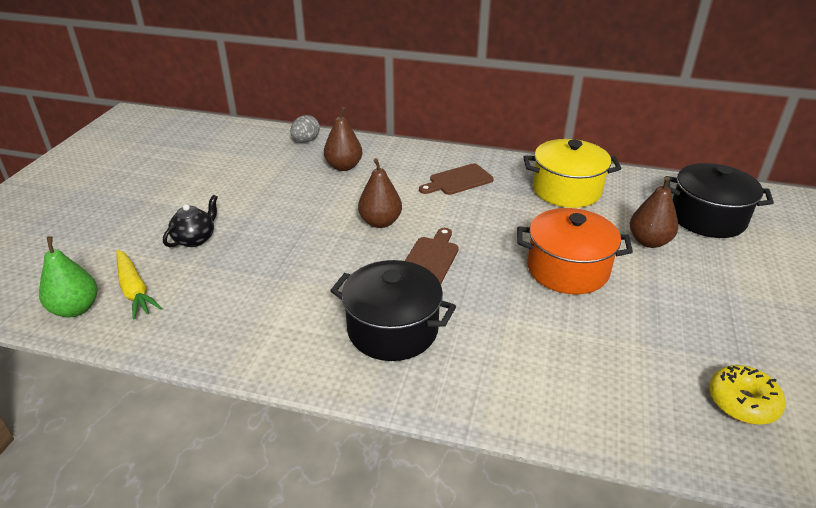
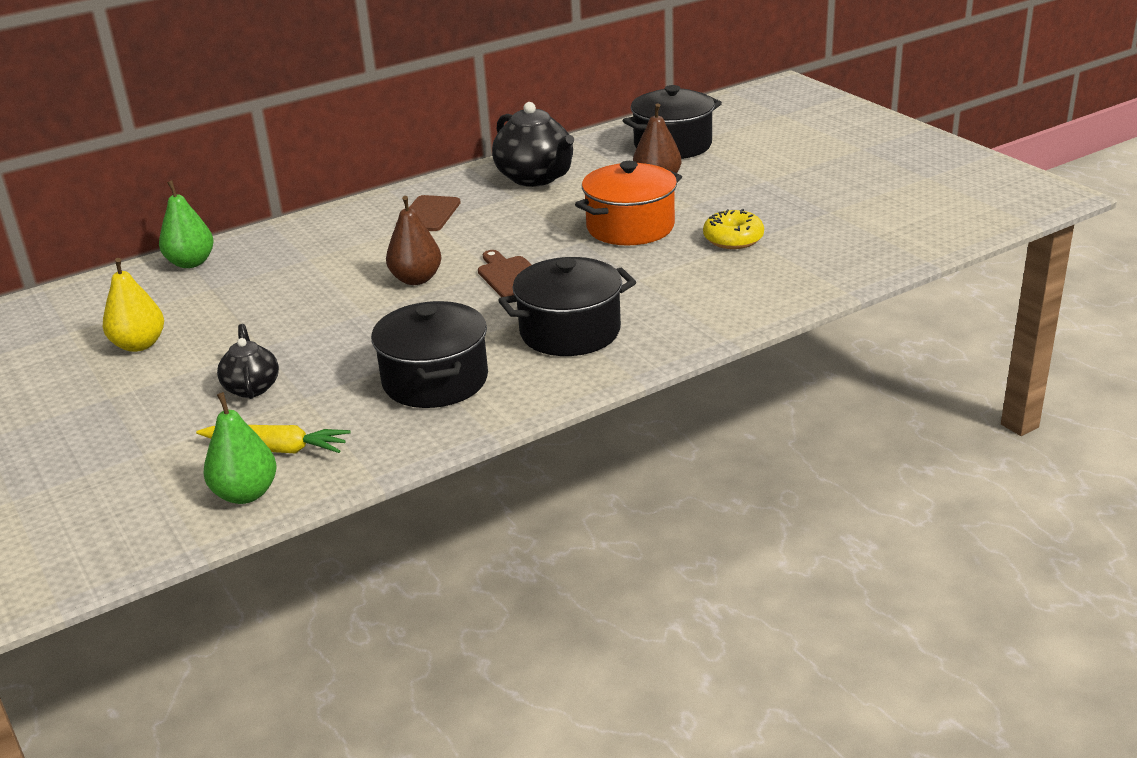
camera: 45 degrees left, 5 degrees down
grey egg [290,115,320,142] -> green pear [159,180,214,268]
brown pear [324,107,362,171] -> none
yellow pot [523,139,622,208] -> black teapot [492,102,574,187]
yellow donut [709,365,786,425] -> yellow donut moved to [703,209,764,249]
none -> yellow pear [103,258,164,352]
none -> black pot [371,301,488,408]

